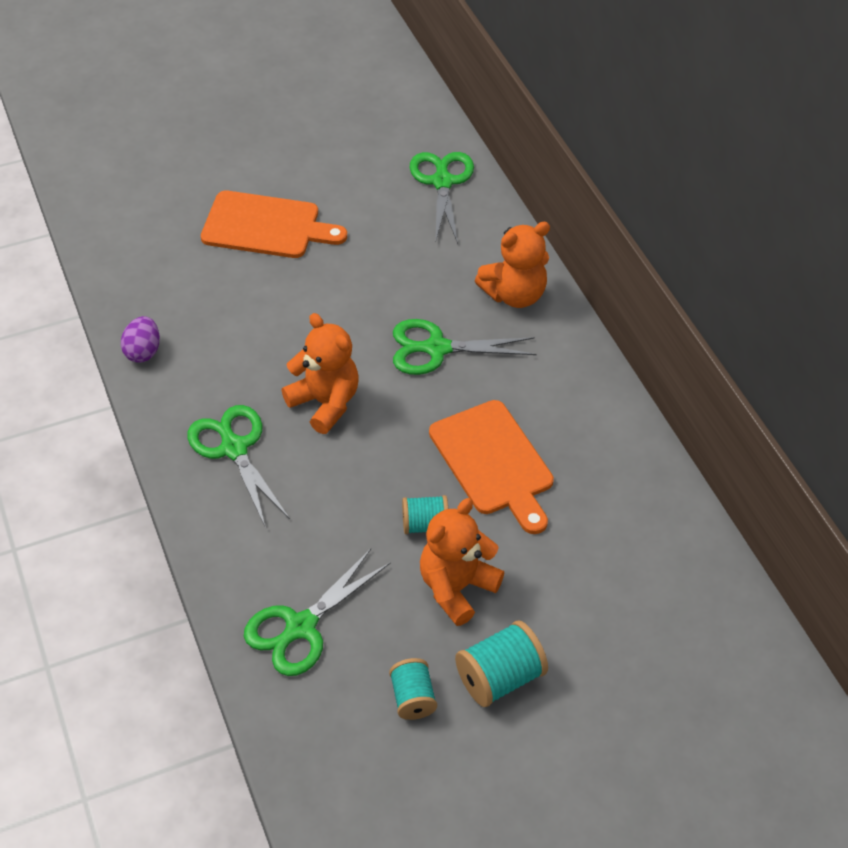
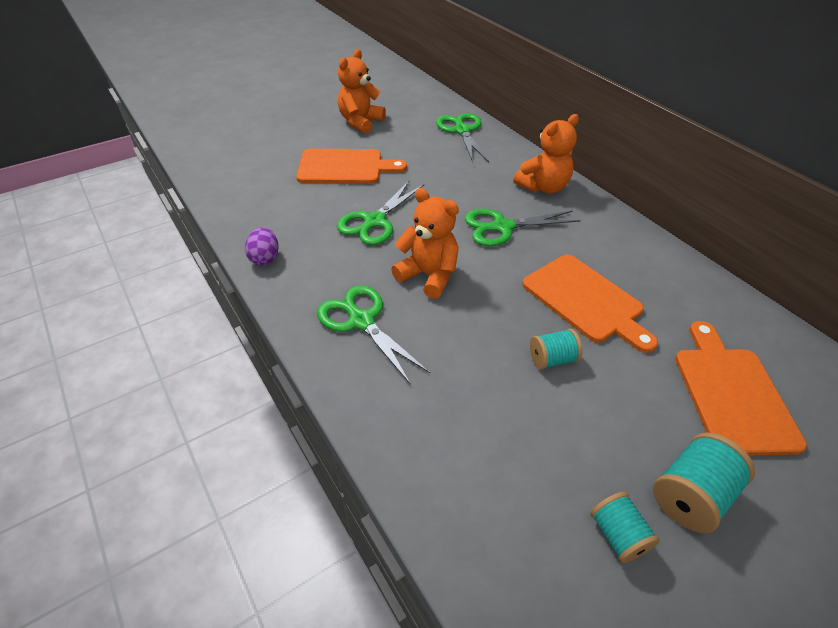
camera: 10 degrees left, 5 degrees down
green scissors [244,549,391,676] -> green scissors moved to [337,180,424,245]
orange teddy bear [420,498,504,626] -> orange teddy bear moved to [338,49,386,133]
none -> orange cutting board [675,321,807,455]

